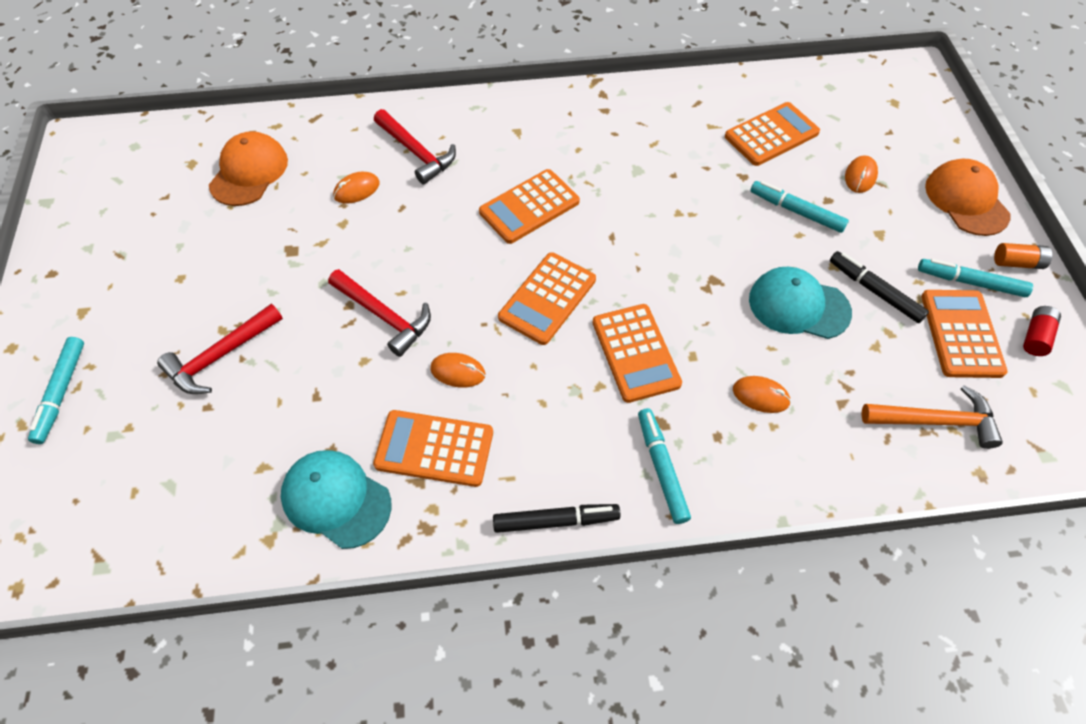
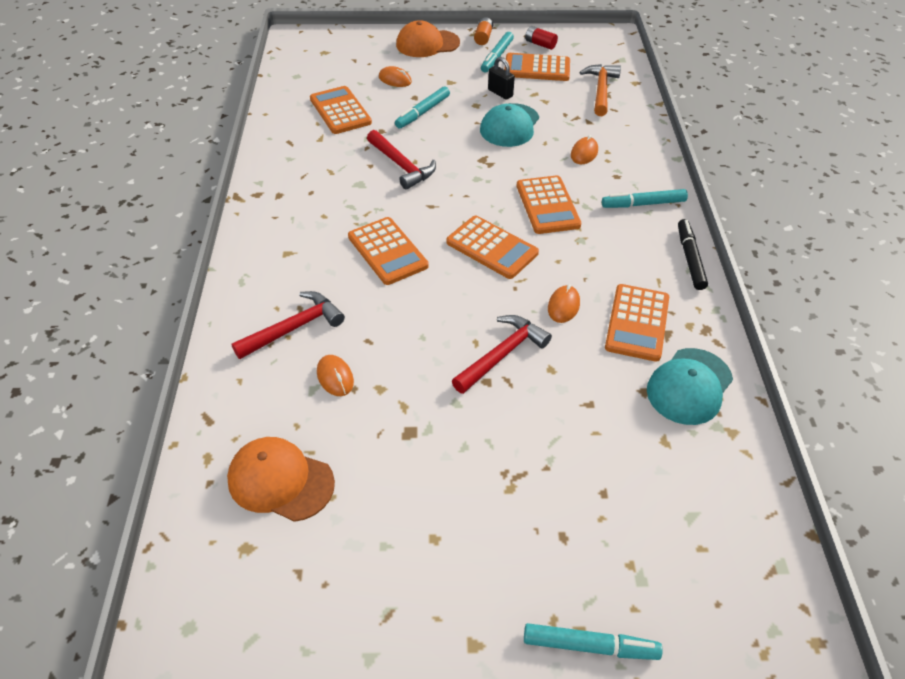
camera: 85 degrees left, 10 degrees down
red hammer [157,304,283,394] -> red hammer moved to [367,130,436,190]
orange calculator [593,304,682,403] -> orange calculator turned 90 degrees clockwise [517,175,581,234]
black marker [830,251,929,323] -> black padlock [488,57,515,100]

